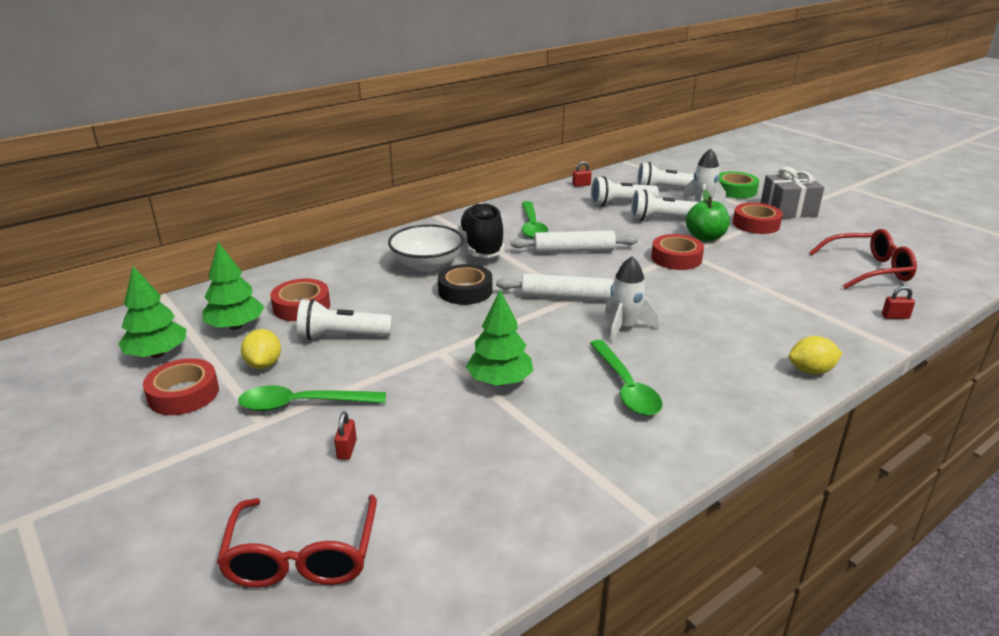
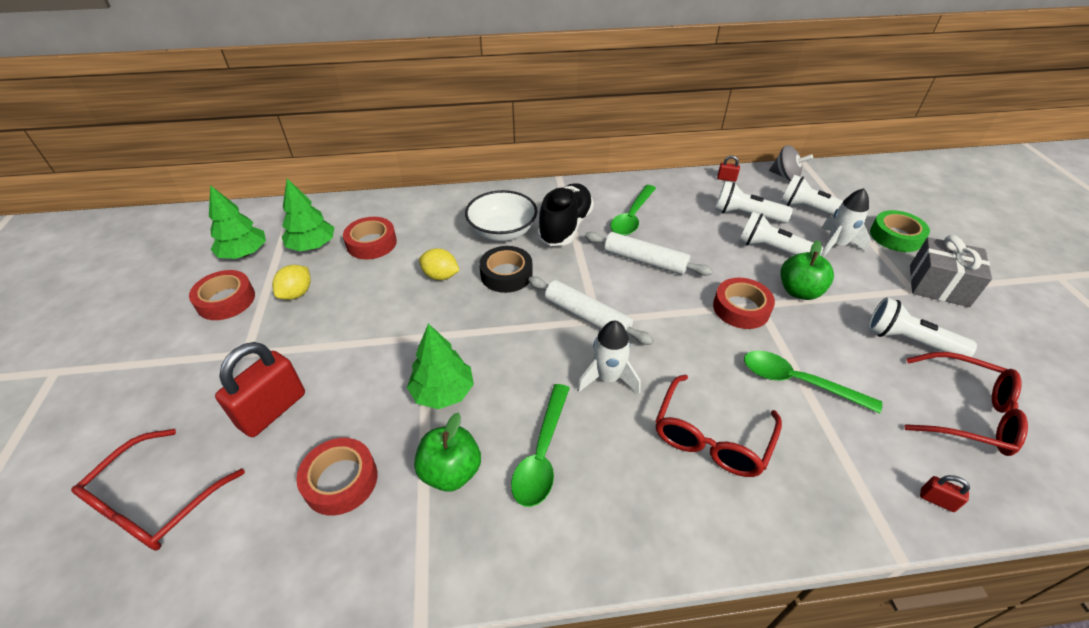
camera: 30 degrees right, 15 degrees up
green spoon [238,385,386,411] -> green spoon moved to [744,351,882,413]
white flashlight [297,299,392,340] -> white flashlight moved to [868,297,977,357]
red padlock [334,411,357,460] -> red padlock [215,342,305,437], size x2.35
red tape [733,203,783,234] -> red tape moved to [296,438,377,515]
yellow lemon [789,336,842,375] -> yellow lemon moved to [419,248,460,280]
none -> green apple [414,412,481,492]
none -> red glasses [656,375,782,477]
none -> grey spinning top [769,145,813,181]

